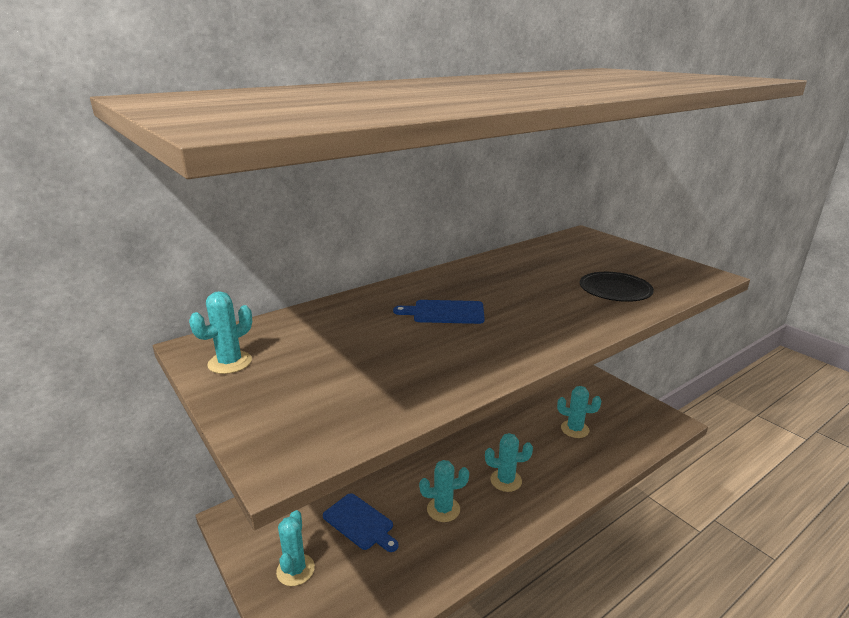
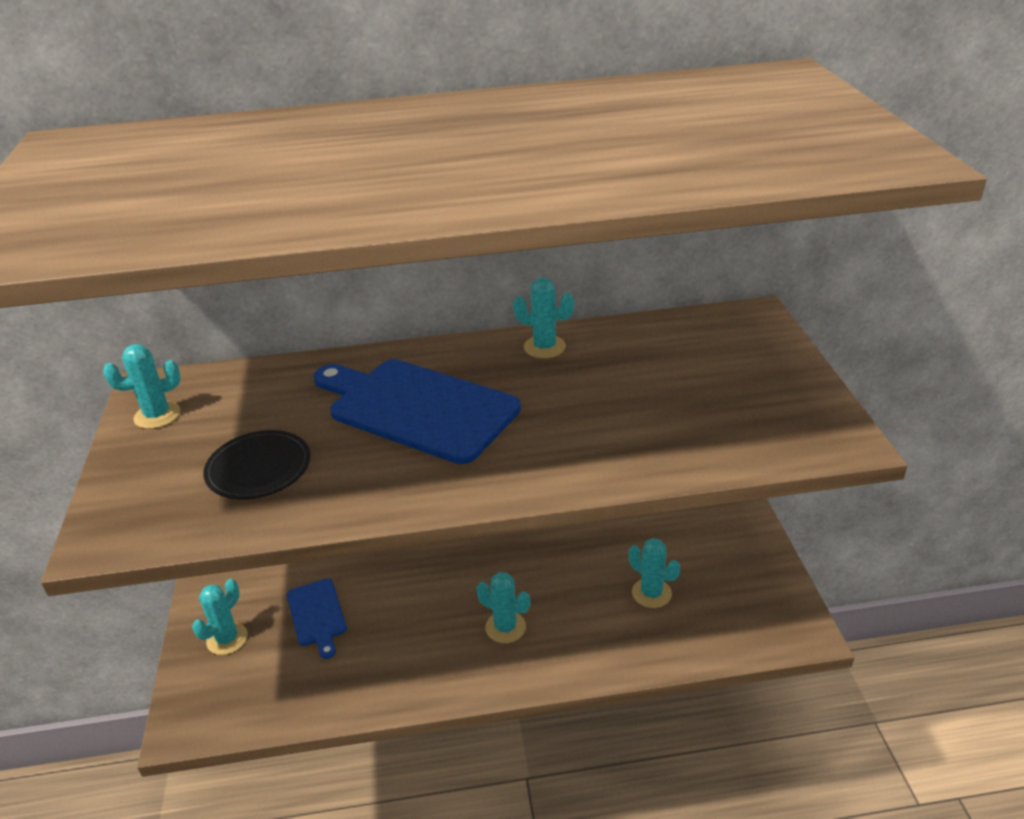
camera: 30 degrees right, 10 degrees up
blue cutting board [393,300,485,324] -> blue cutting board [314,359,521,464], size x1.94
turquoise cactus [419,460,469,522] -> turquoise cactus moved to [513,277,574,358]
black plate [580,272,654,302] -> black plate moved to [203,430,311,499]

